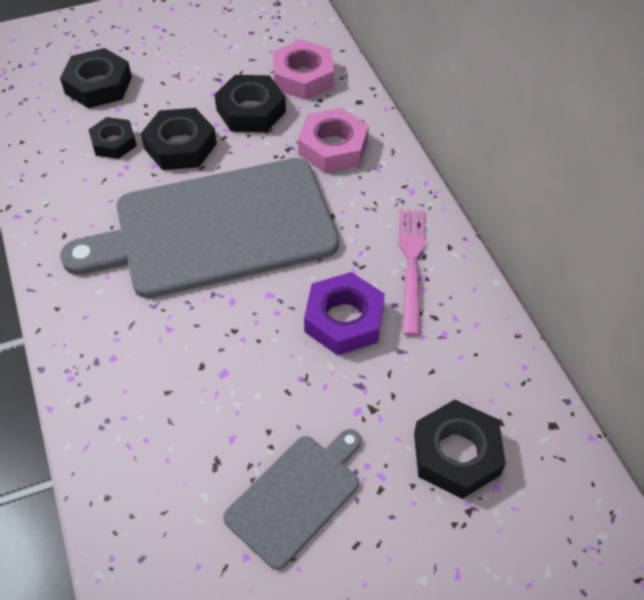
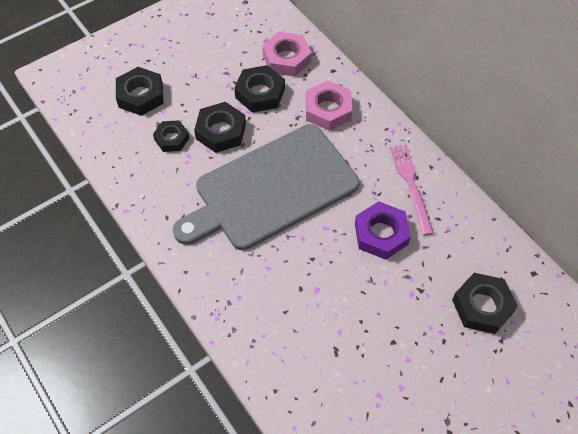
camera: 15 degrees left, 5 degrees up
grey cutting board [223,429,362,570] -> none

